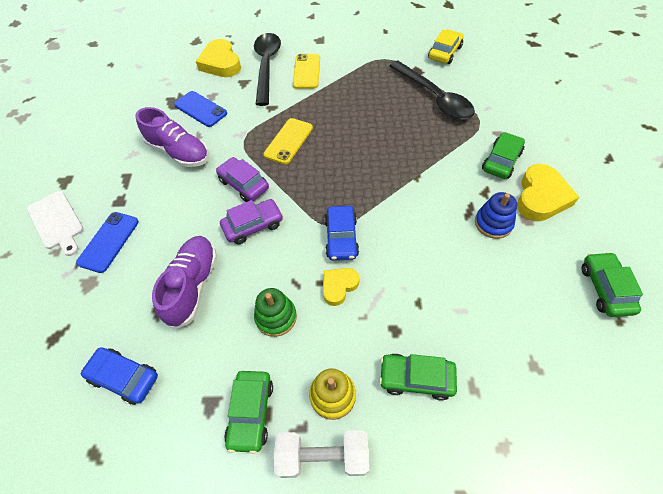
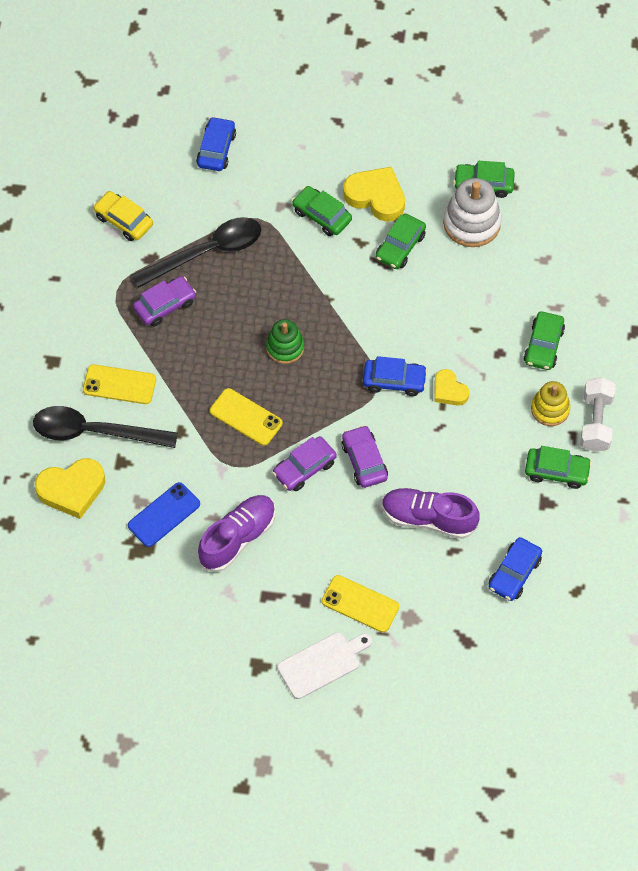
camera: 85 degrees left, 5 degrees up
blue phone [76,212,139,273] -> yellow phone [322,575,399,633]
green stacking toy [254,288,297,337] -> green stacking toy moved to [266,319,304,364]
blue stacking toy [475,192,517,239] -> green car [376,214,426,269]
none -> purple car [133,276,196,327]
none -> blue car [196,117,236,171]
none -> white stacking toy [443,178,502,247]

